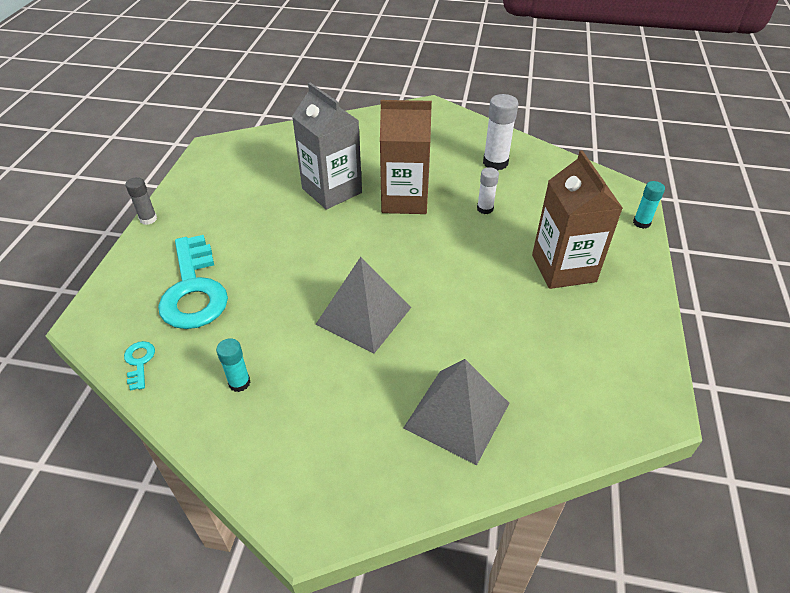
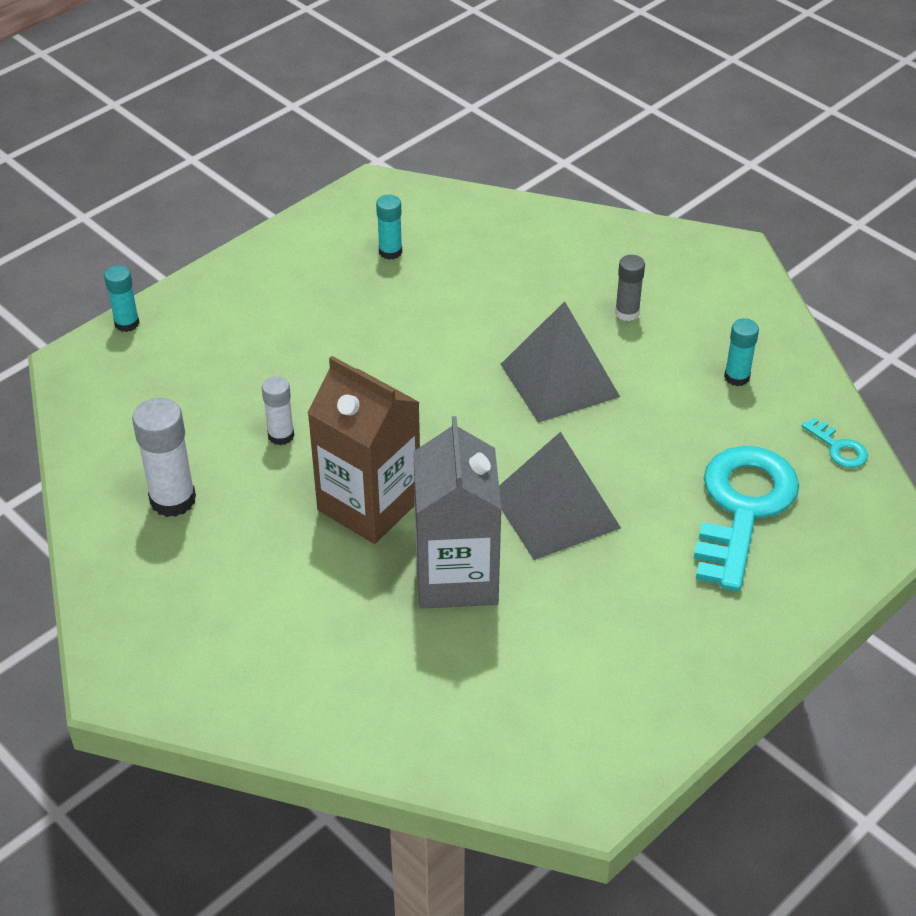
camera: 145 degrees left, 0 degrees up
turquoise key [124,341,155,391] -> turquoise key turned 60 degrees counterclockwise [802,417,868,468]
grey glue stick [125,177,157,225] -> grey glue stick moved to [615,255,645,321]
grey pyramid [404,359,509,465] -> grey pyramid moved to [499,432,621,560]
brown carton [532,150,623,289] -> none
none -> turquoise glue stick [376,195,402,260]

